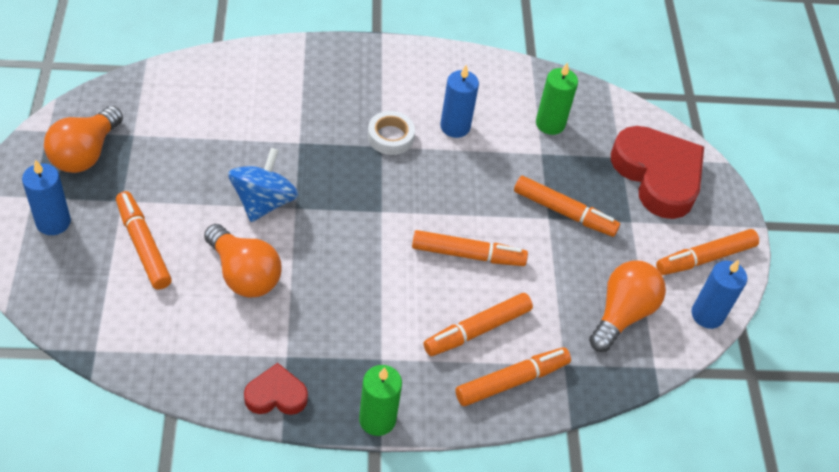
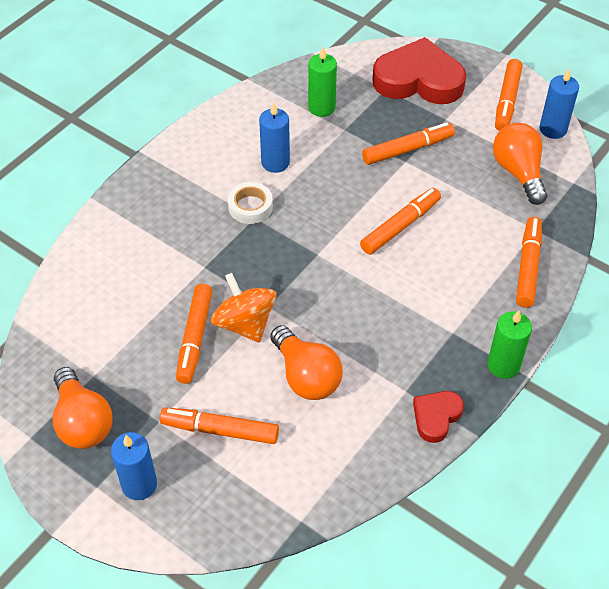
camera: 45 degrees left, 0 degrees up
orange light bulb [204,224,281,298] -> orange light bulb turned 60 degrees clockwise [270,325,343,400]
blue spinning top [228,148,299,222] -> orange spinning top [211,273,276,343]
orange marker [424,293,533,356] -> orange marker moved to [176,284,213,384]

